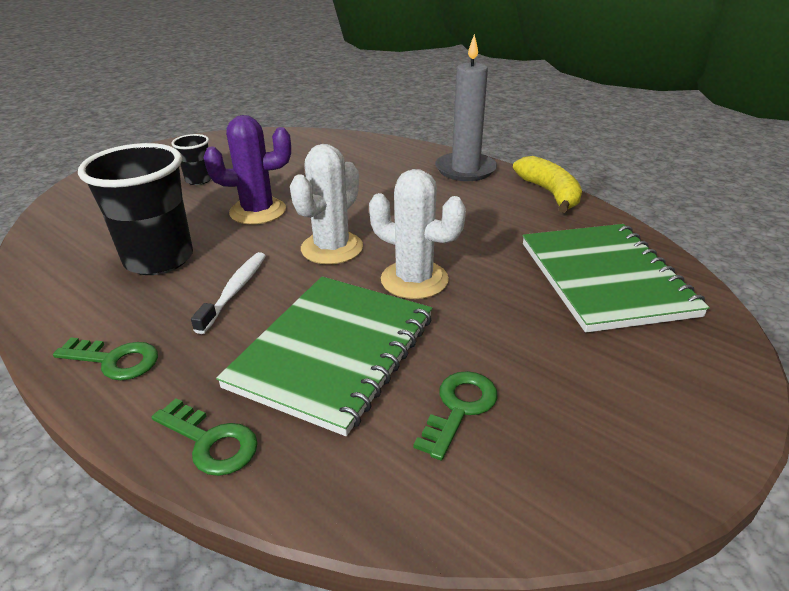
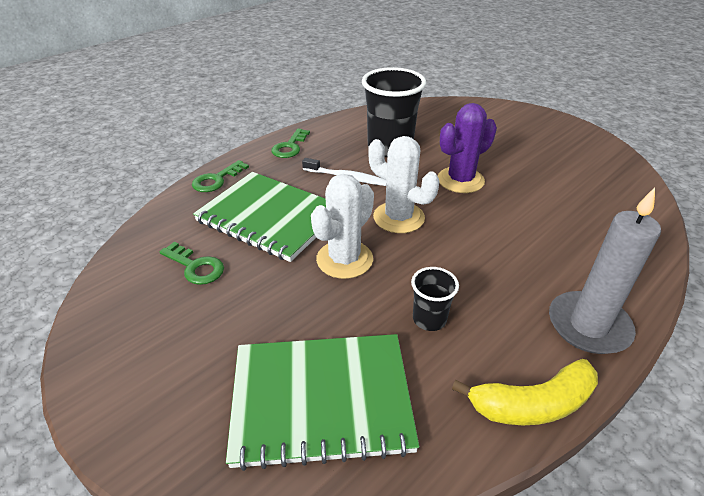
camera: 95 degrees right, 5 degrees up
black cup [172,134,211,185] -> black cup moved to [411,267,459,331]
purple cactus [204,115,291,225] -> purple cactus turned 60 degrees clockwise [438,103,497,193]

